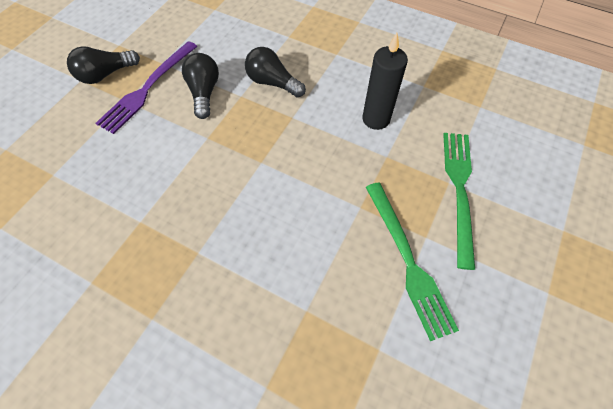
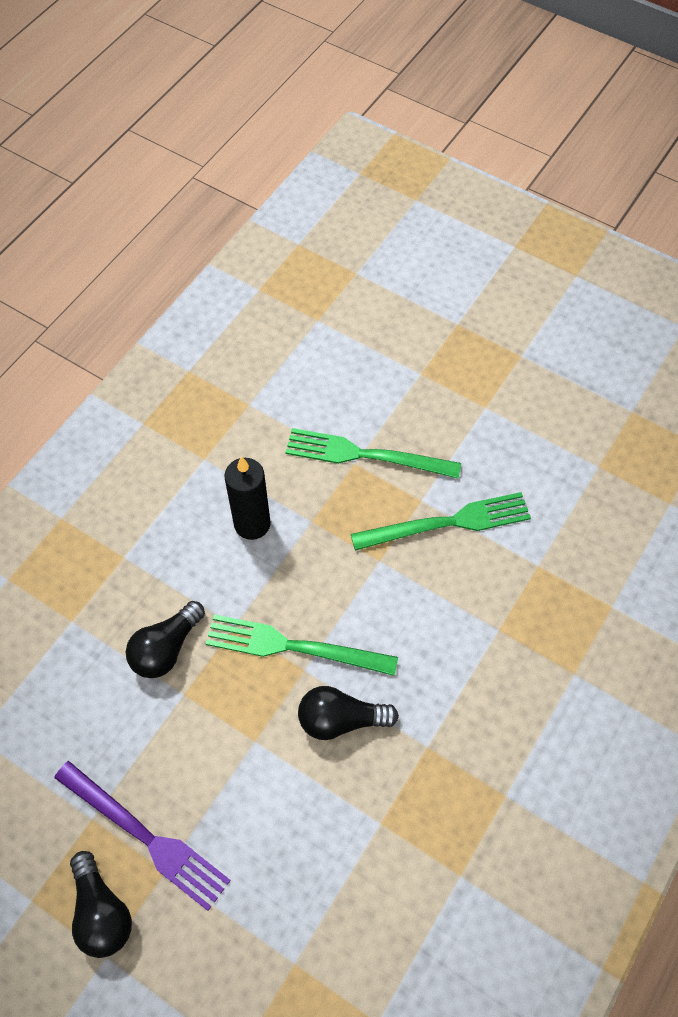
camera: 85 degrees left, 0 degrees up
black light bulb [182,53,219,119] -> black light bulb moved to [298,686,399,740]
none -> green fork [206,614,398,676]

